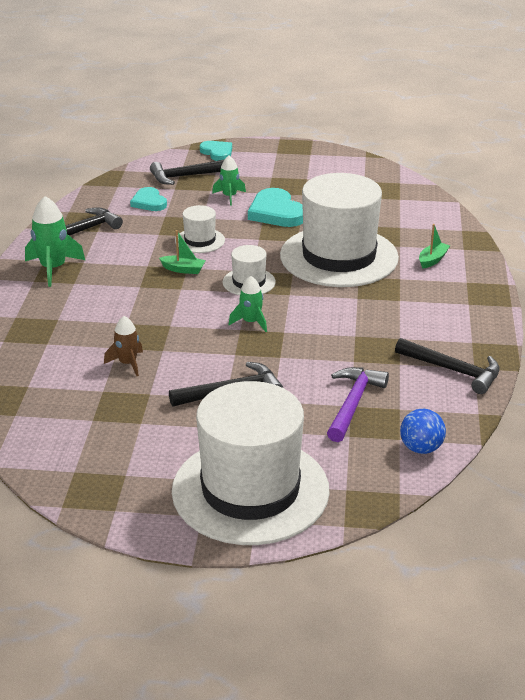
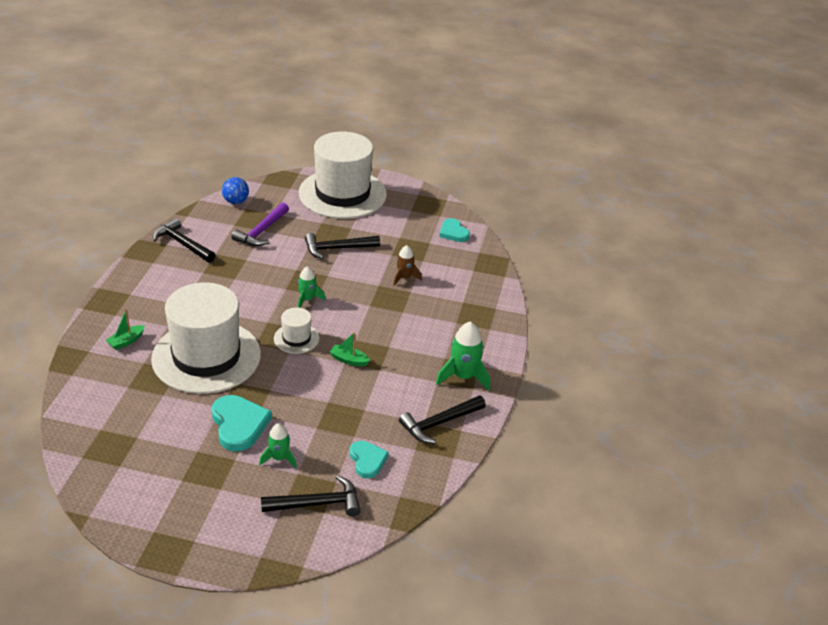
camera: 175 degrees left, 5 degrees up
white hat [175,205,225,253] -> none
turquoise heart [200,141,232,161] -> turquoise heart moved to [439,218,470,242]

